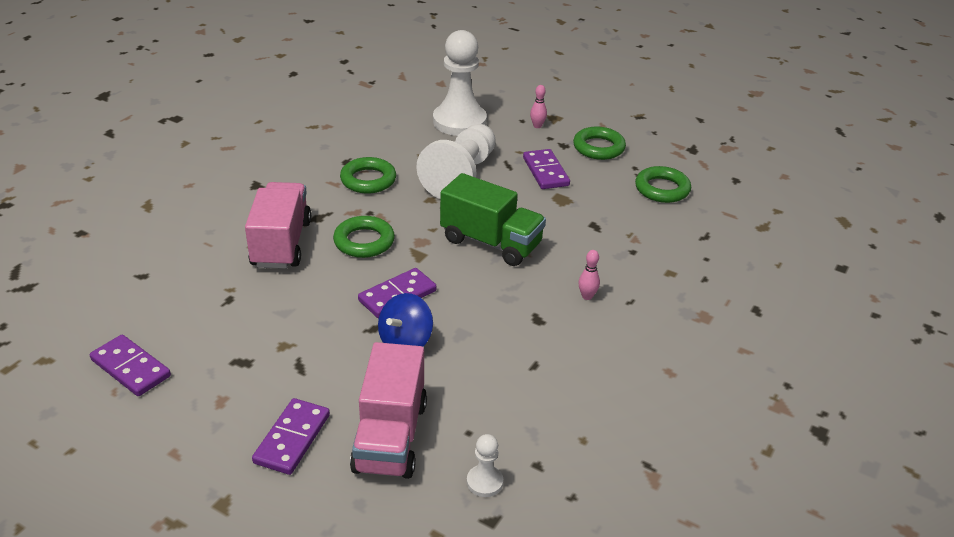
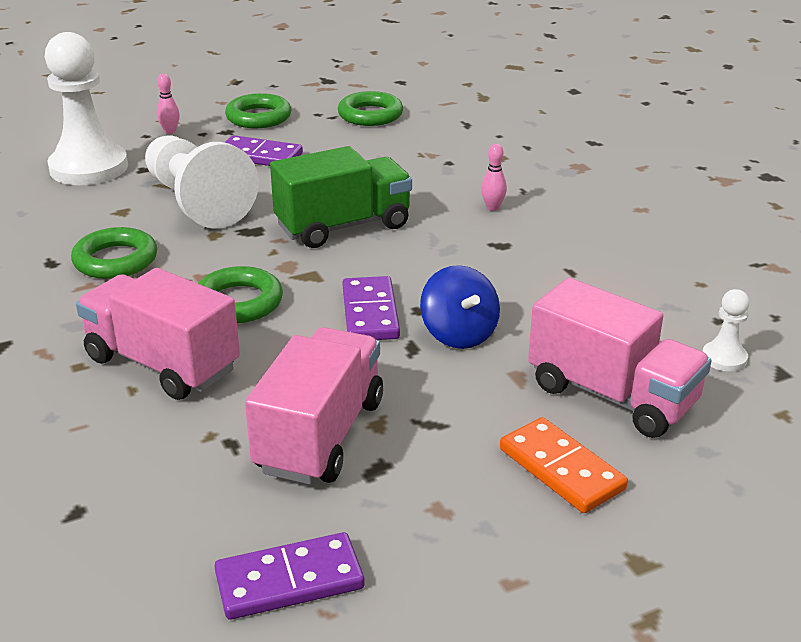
camera: 55 degrees left, 5 degrees down
purple domino [252,398,330,475] -> orange domino [500,417,628,513]
none -> pink truck [245,327,383,485]

